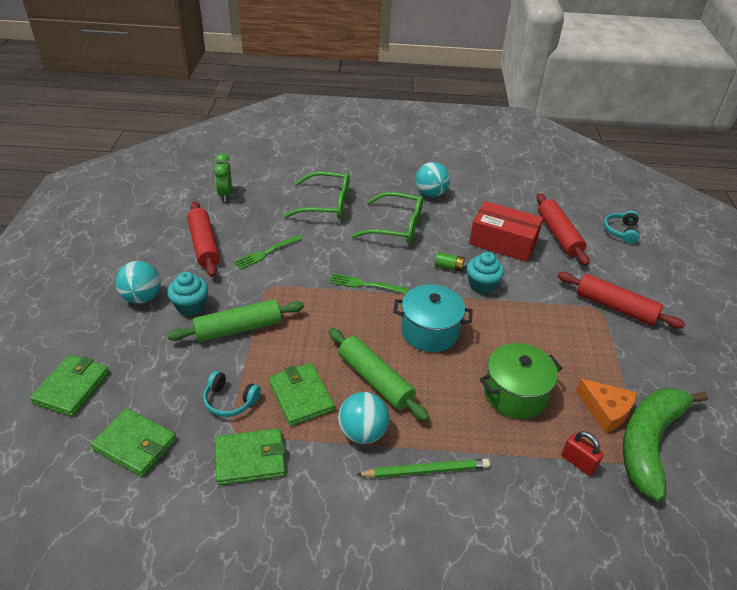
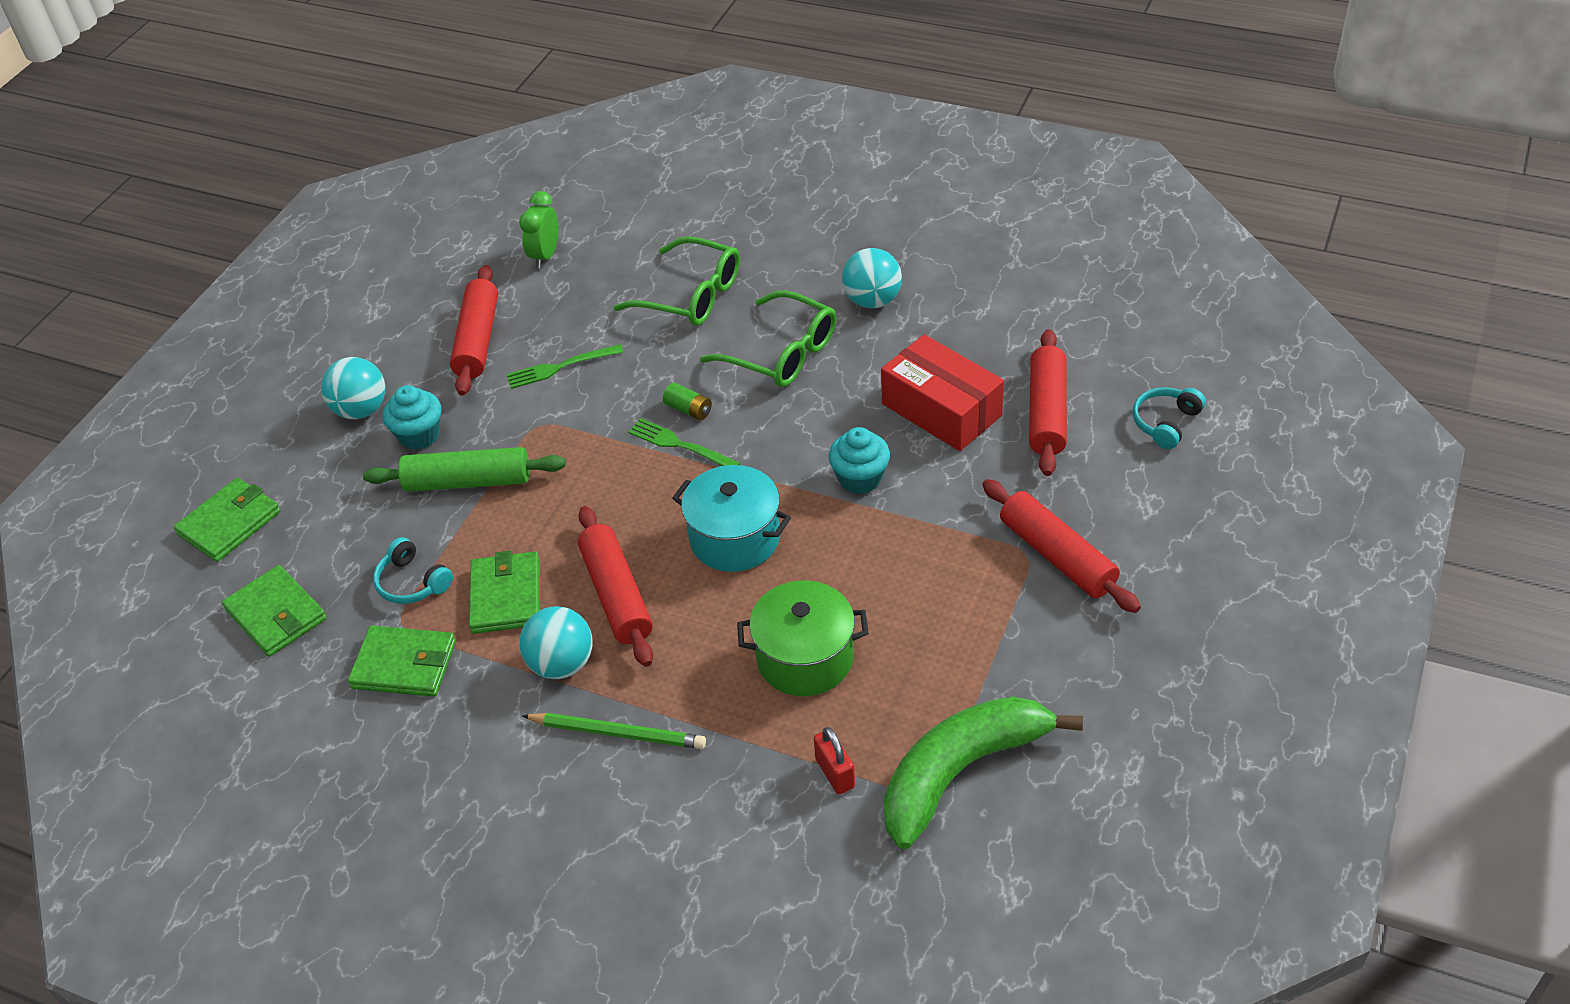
camera: 25 degrees right, 5 degrees up
green rolling pin [329,328,429,421] -> red rolling pin [578,506,653,667]
green battery [435,252,466,272] -> green battery moved to [663,383,712,420]
orange cheese [576,379,637,433] -> none

